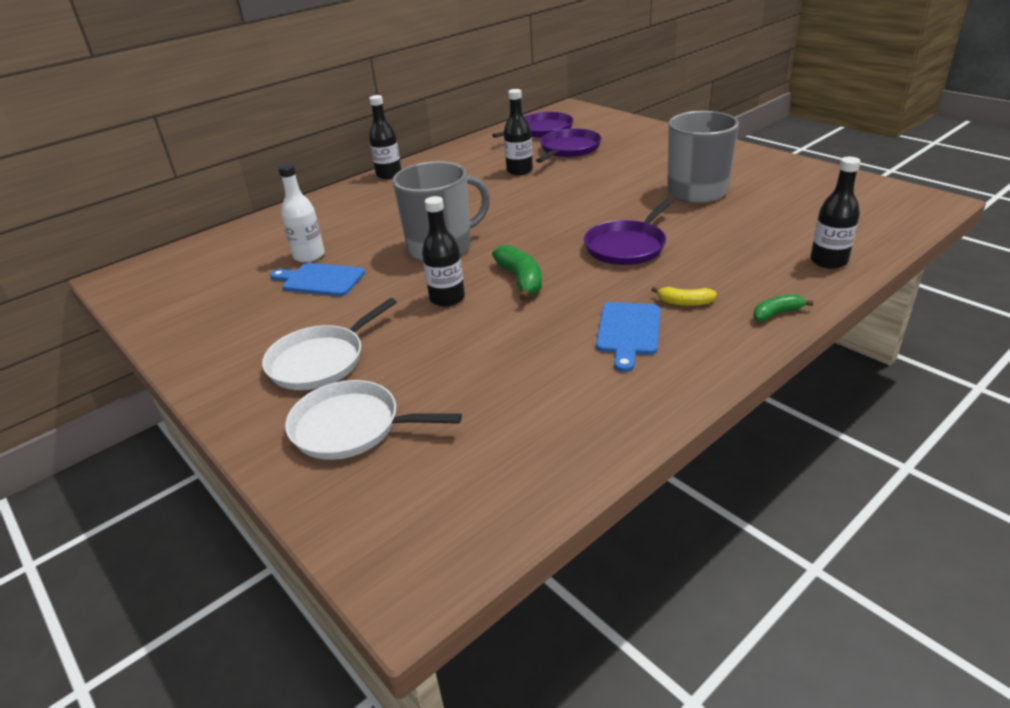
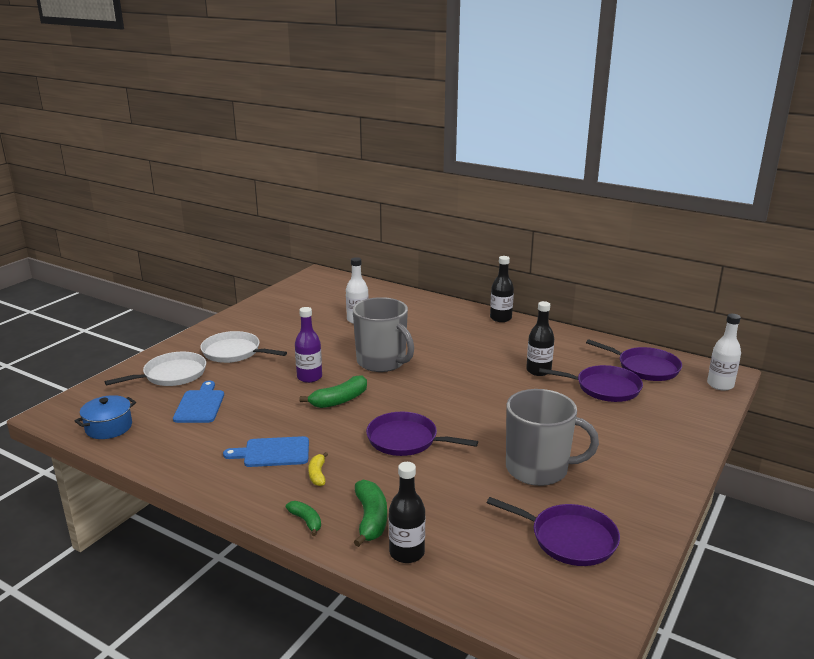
camera: 70 degrees right, 10 degrees down
blue cutting board [270,263,365,296] -> blue cutting board moved to [173,381,224,423]
white pan [285,380,462,460] -> white pan turned 60 degrees clockwise [105,352,206,386]
black bottle [422,196,465,307] -> purple bottle [295,307,322,383]
none -> blue pot [75,395,136,439]
none -> green banana [354,480,387,547]
none -> purple pan [487,497,620,566]
none -> white bottle [707,314,741,391]

